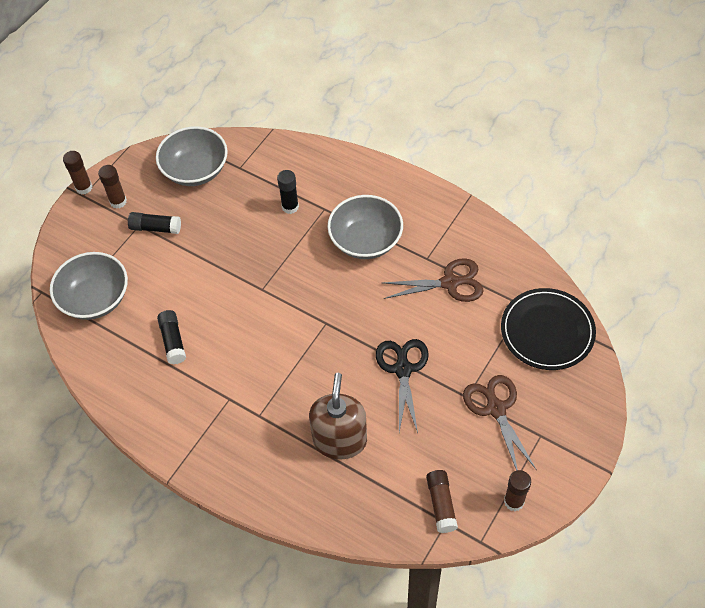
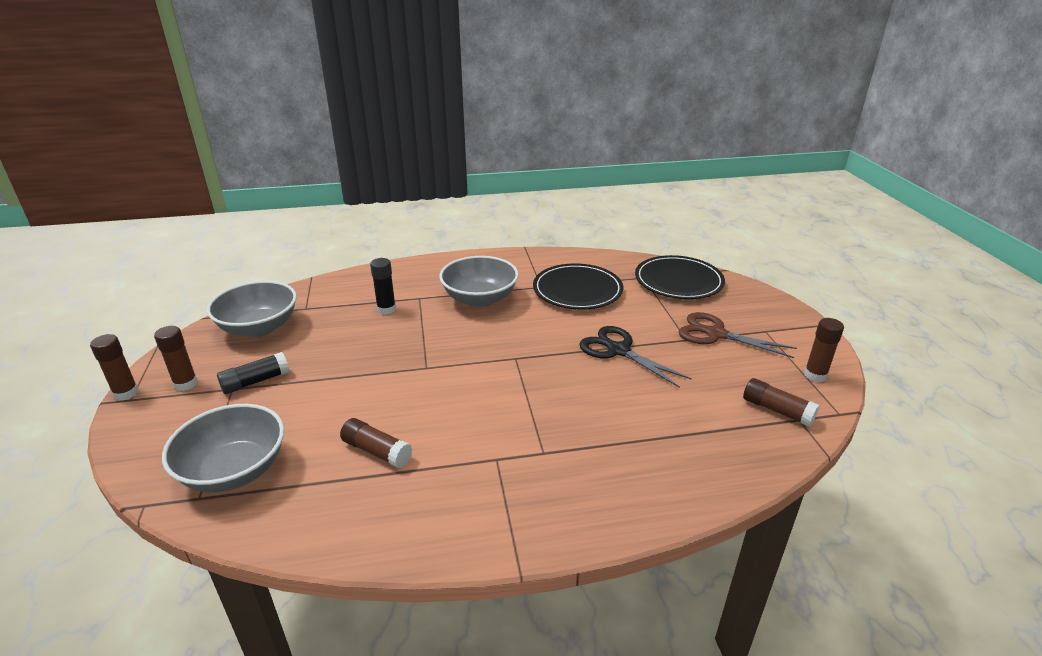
camera: 45 degrees left, 25 degrees down
black glue stick [157,310,186,364] -> brown glue stick [340,418,412,468]
brown soap dispenser [309,373,367,459] -> none
brown scissors [383,258,484,302] -> black plate [533,263,623,310]

